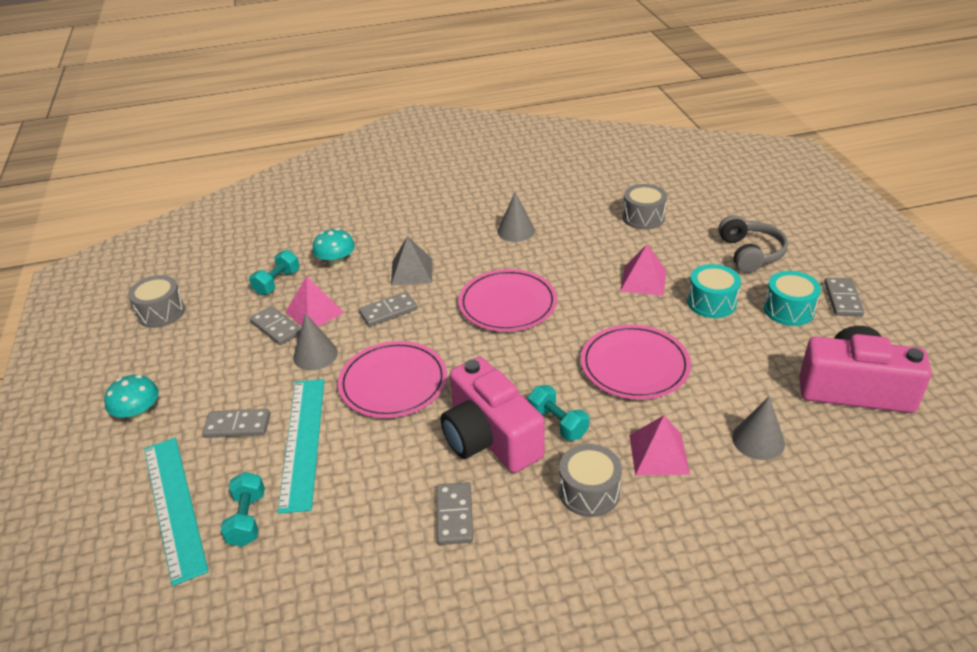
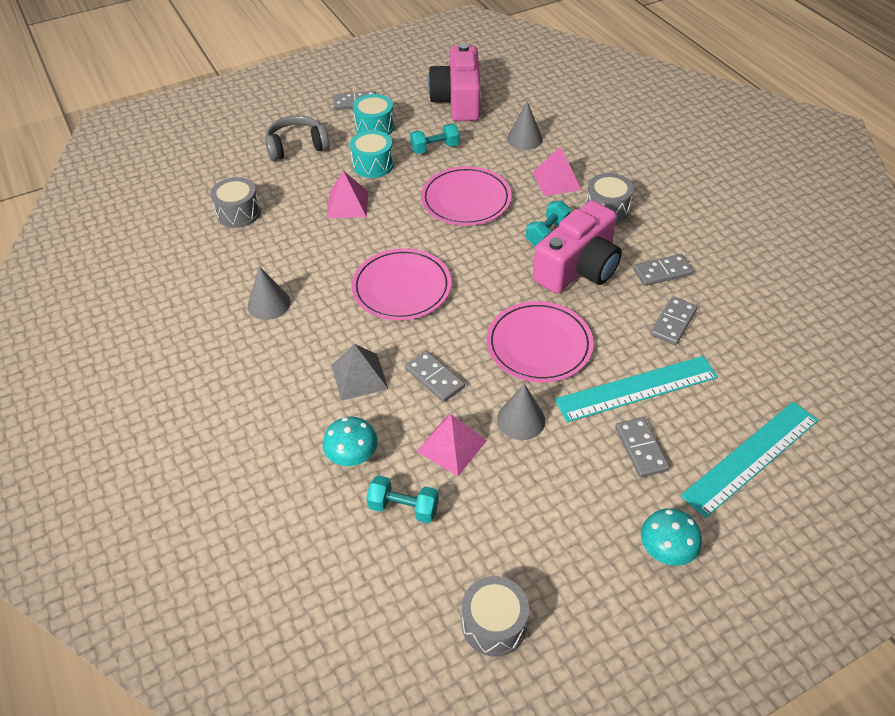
camera: 105 degrees left, 10 degrees up
turquoise dumbbell [221,472,265,547] -> turquoise dumbbell moved to [410,124,460,154]
grey domino [250,306,301,345] -> grey domino moved to [650,296,697,345]

